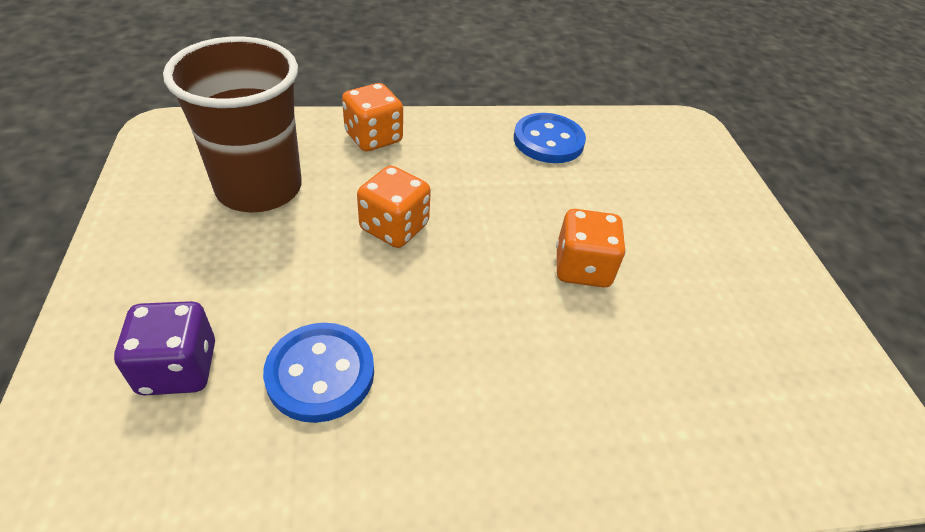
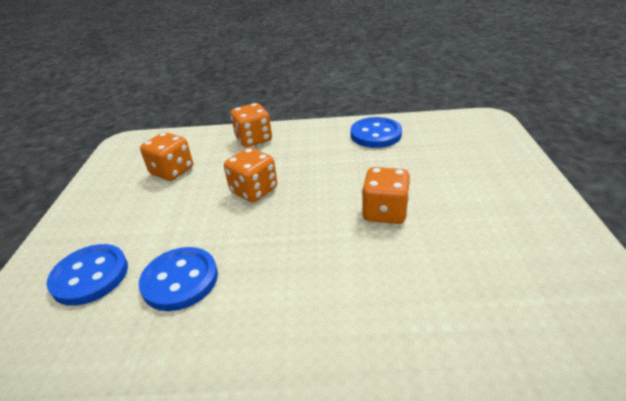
camera: 15 degrees right, 10 degrees down
purple dice [114,301,215,396] -> blue button [46,244,128,306]
brown cup [163,37,302,213] -> orange dice [140,132,193,181]

